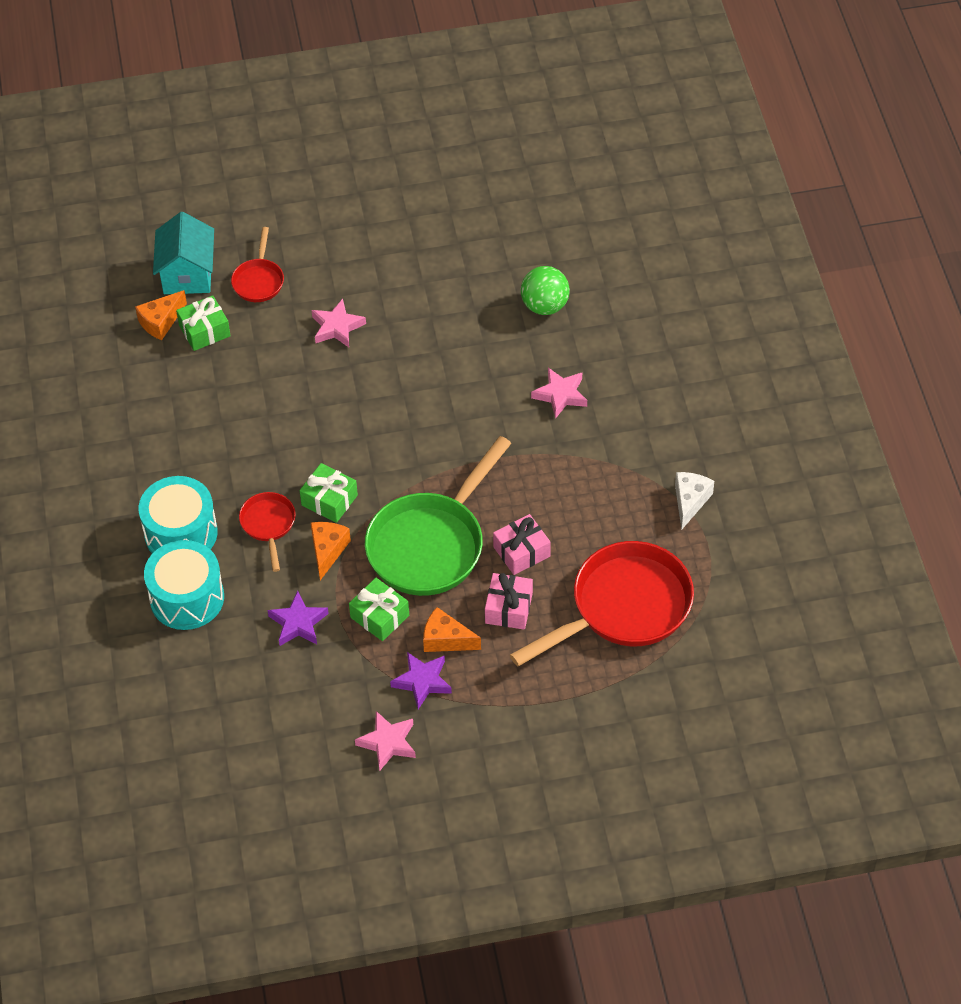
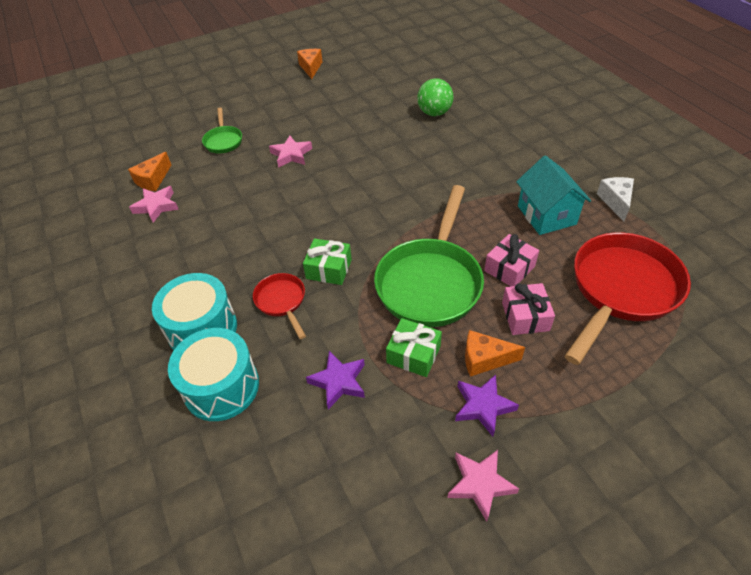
camera: 15 degrees left, 5 degrees down
turquoise house [153,212,214,294] -> turquoise house moved to [516,155,591,235]
green gift [176,295,231,351] -> none
red pan [231,227,284,302] -> green pan [202,108,242,153]
orange cheese [311,522,351,580] -> orange cheese moved to [297,49,323,79]
pink star [531,368,587,419] -> pink star moved to [129,186,179,223]

